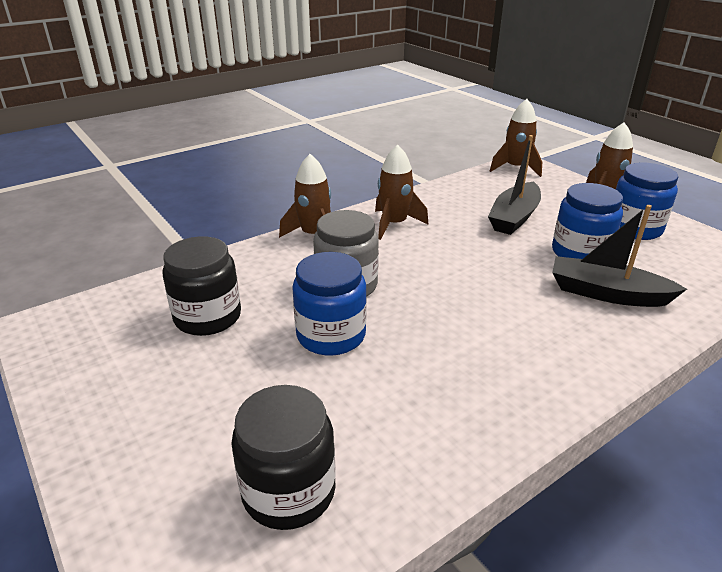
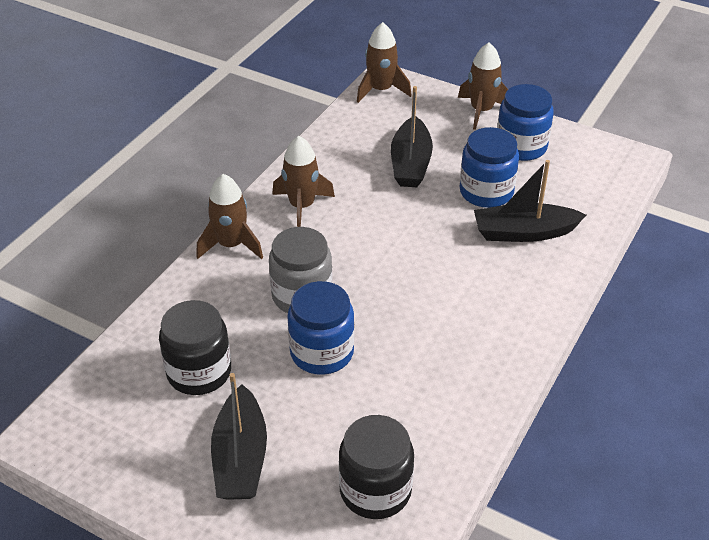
camera: 25 degrees left, 10 degrees up
none -> black boat [211,373,267,500]

